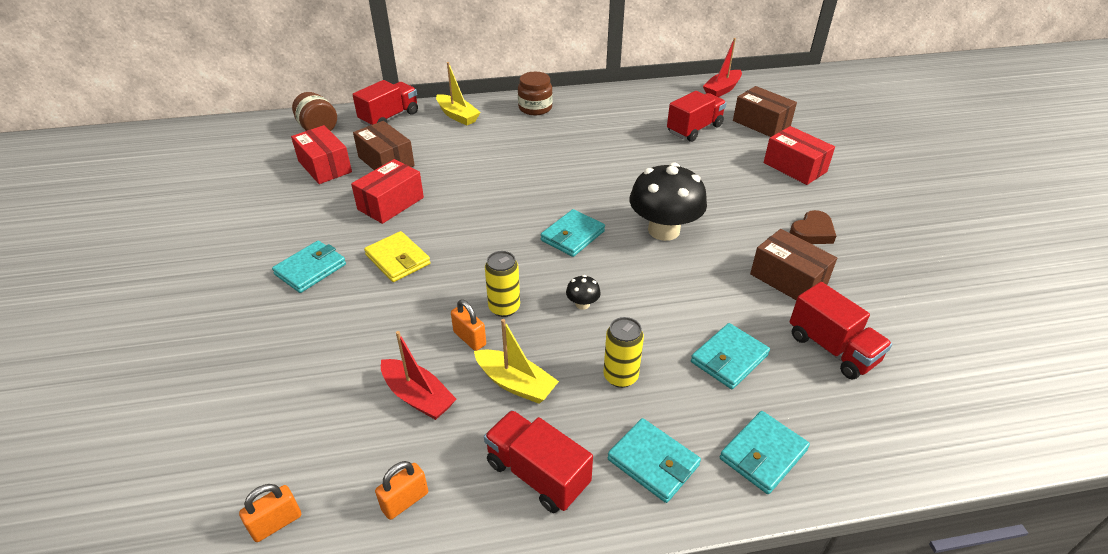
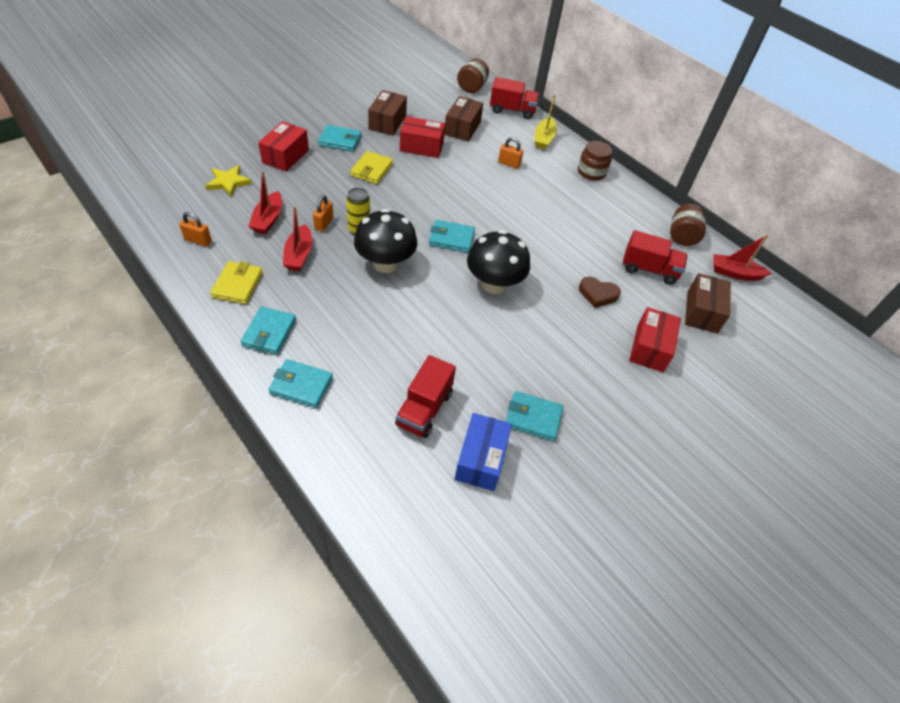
camera: 55 degrees right, 10 degrees up
orange padlock [239,484,301,542] -> orange padlock moved to [498,137,523,169]
red box [291,125,352,184] -> red box moved to [258,121,309,172]
yellow boat [474,319,559,404] -> red boat [283,206,312,271]
red truck [484,410,593,513] -> yellow wallet [210,261,263,304]
black mushroom [566,275,601,310] -> black mushroom [354,209,418,273], size x2.46
yellow can [603,317,644,388] -> none
turquoise wallet [691,323,770,389] -> turquoise wallet moved to [506,391,563,441]
brown box [750,229,837,300] -> brown box moved to [368,90,407,136]
brown heart [789,210,836,244] -> brown heart moved to [579,277,621,308]
none -> yellow star [205,165,252,197]
none -> blue box [455,413,512,491]
none -> brown jar [670,204,706,246]

